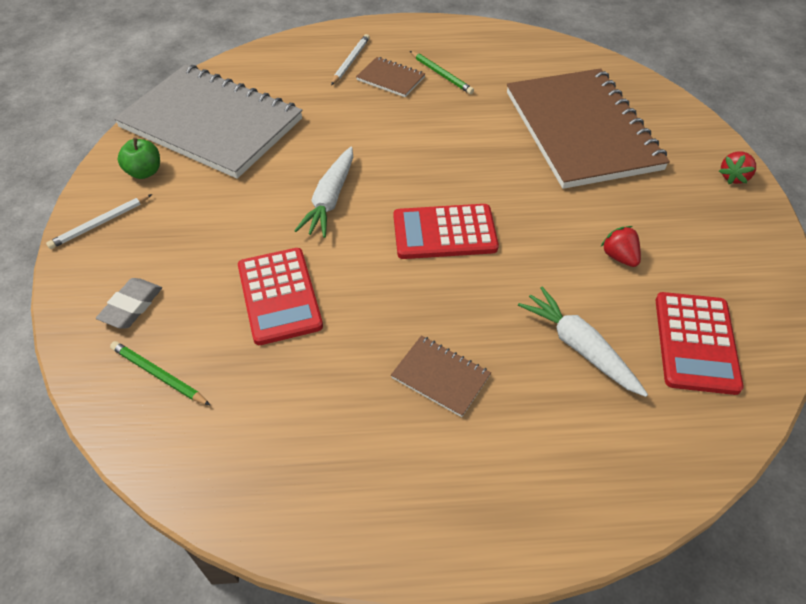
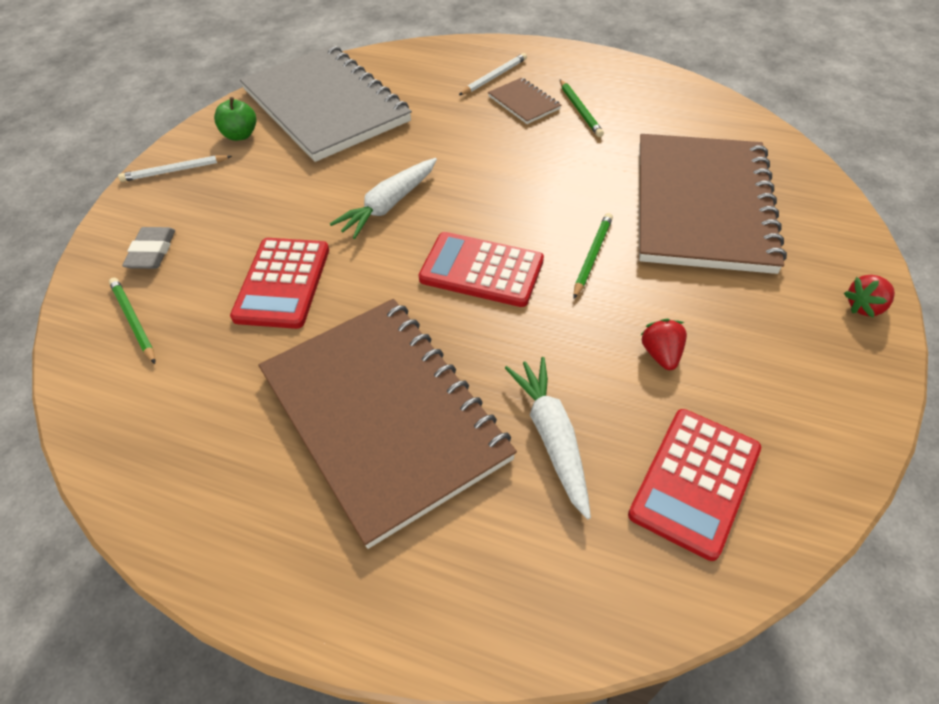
camera: 25 degrees right, 0 degrees up
grey eraser [96,278,162,328] -> grey eraser turned 45 degrees counterclockwise [122,227,175,269]
brown notebook [391,335,491,417] -> brown notebook [259,299,517,549], size x2.49
none -> green pencil [573,213,613,299]

